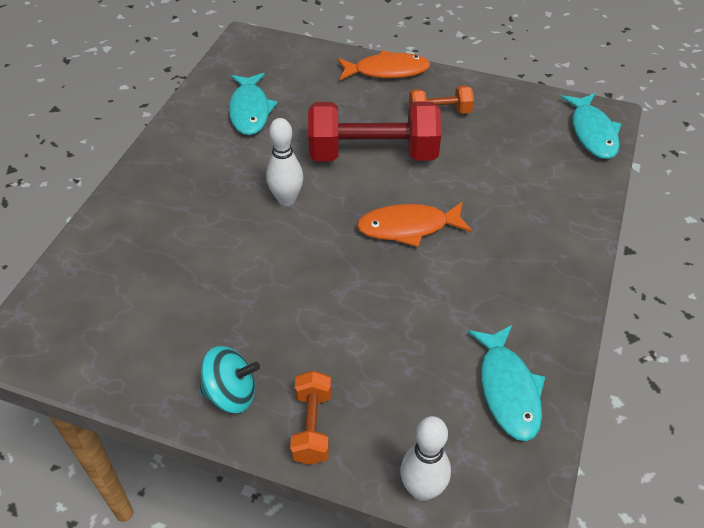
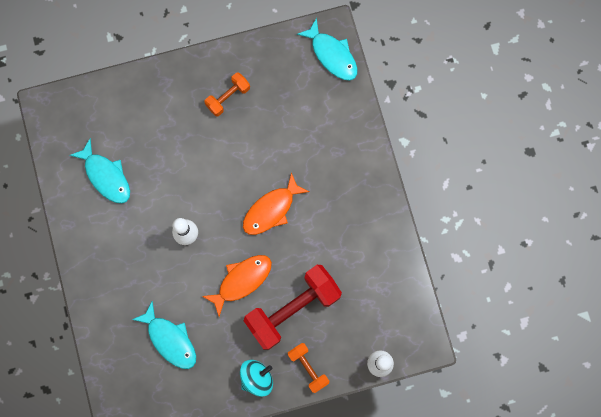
camera: 35 degrees left, 30 degrees up
red dumbbell [308,101,441,161] -> red dumbbell moved to [244,265,342,350]
orange fish [338,50,430,80] -> orange fish moved to [202,255,272,317]
turquoise fish [468,325,545,441] -> turquoise fish moved to [132,301,196,369]

